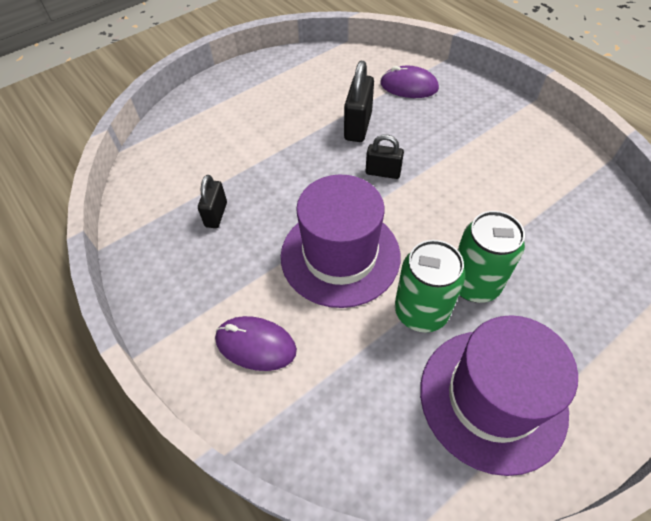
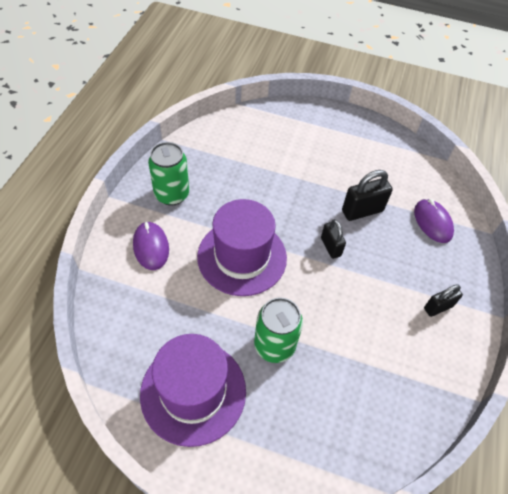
camera: 50 degrees right, 0 degrees up
black padlock [198,175,227,228] -> black padlock moved to [424,284,463,317]
green can [395,240,465,333] -> green can moved to [148,142,189,206]

